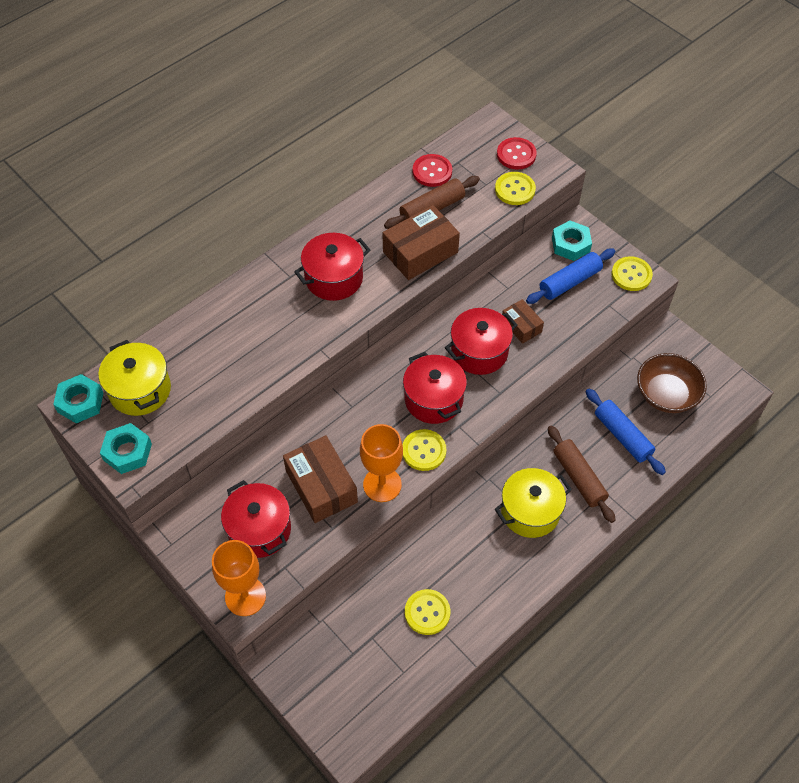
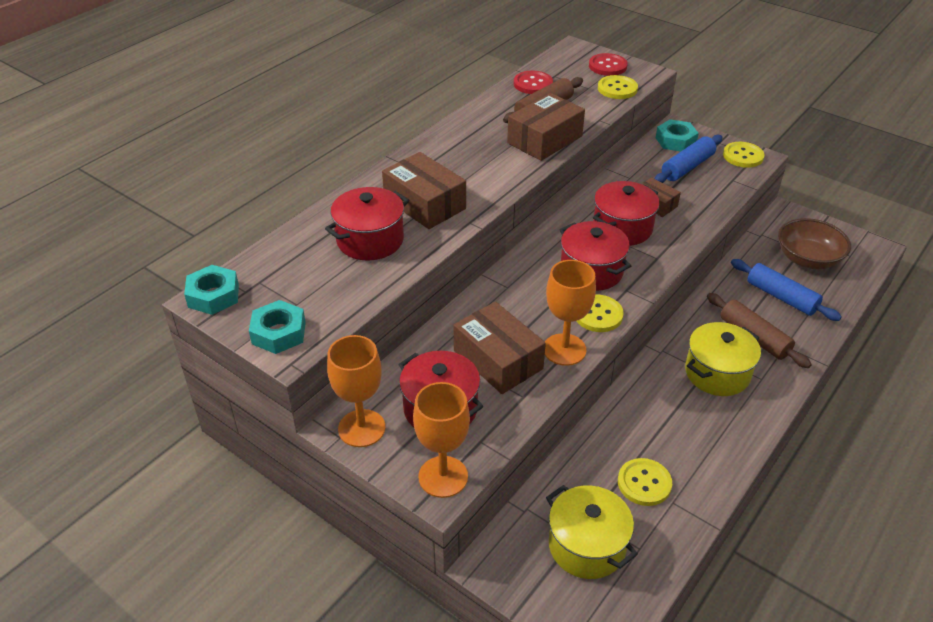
camera: 10 degrees left, 15 degrees down
yellow pot [98,340,171,416] -> yellow pot moved to [546,485,638,579]
red pot [294,233,370,301] -> red pot moved to [325,187,409,261]
none -> orange goblet [327,335,386,447]
none -> brown box [382,152,466,229]

